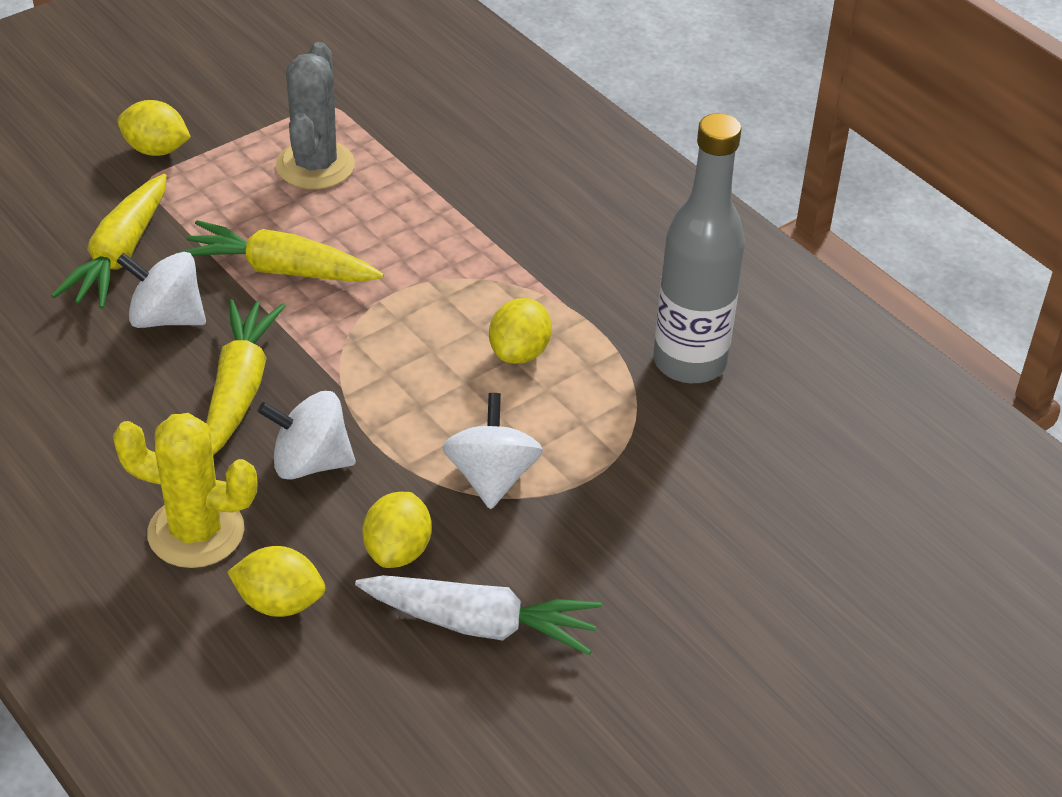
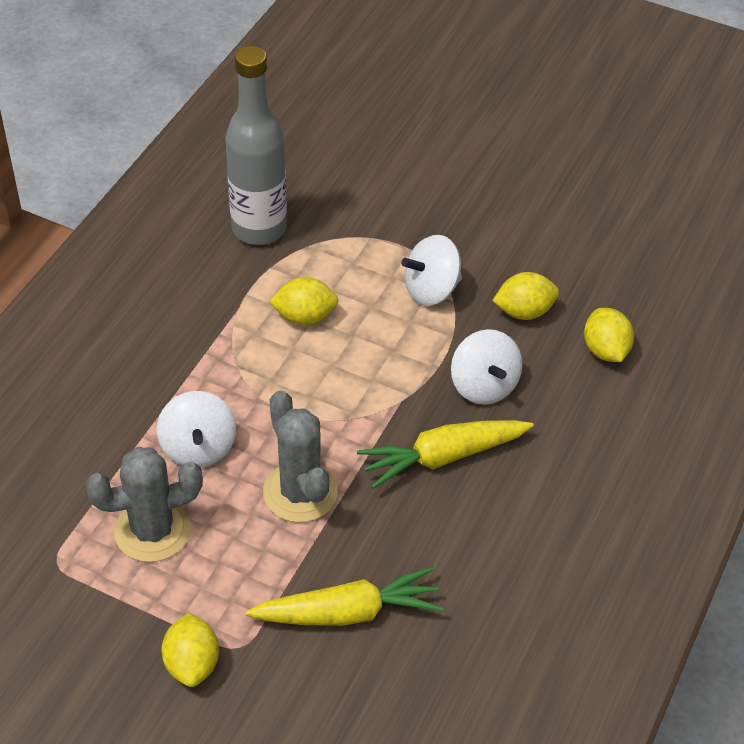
camera: 115 degrees left, 5 degrees up
yellow cactus [113,413,258,568] -> none
white spinning top [116,252,206,328] -> white spinning top moved to [157,391,236,468]
yellow carrot [178,220,384,282] -> grey cactus [263,391,338,522]
white carrot [355,575,601,655] -> none

